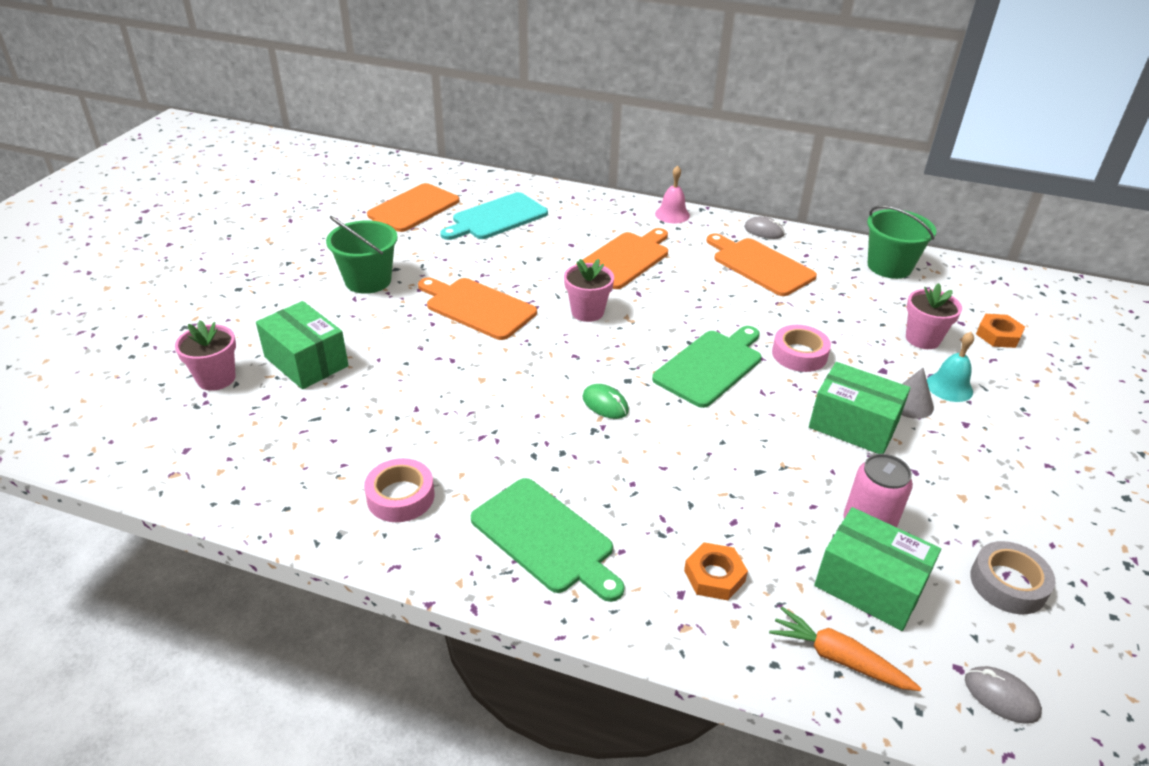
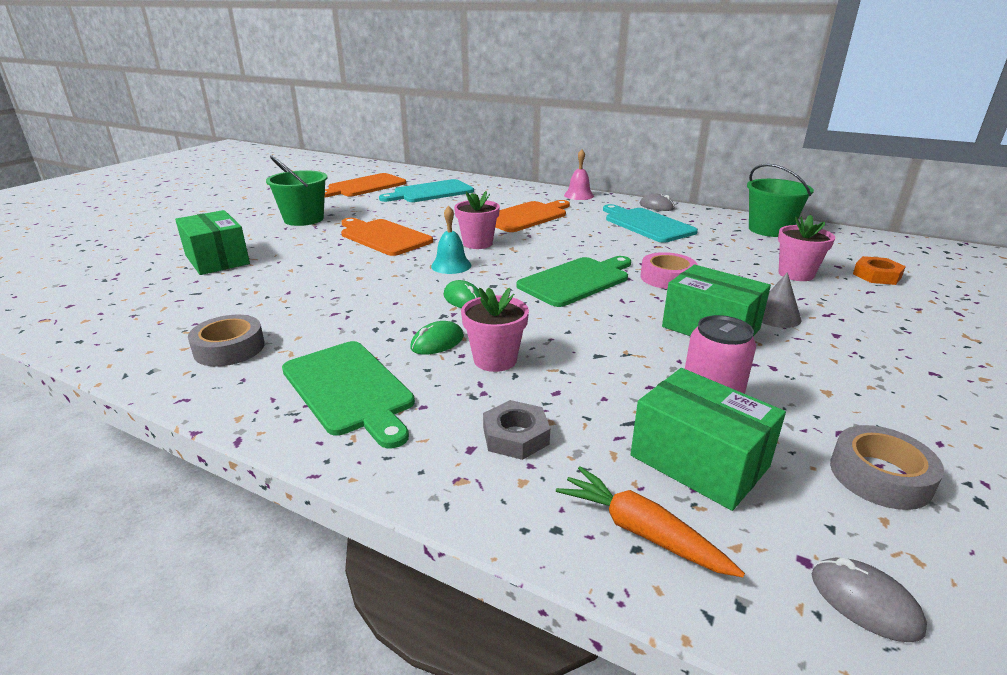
camera: 10 degrees right, 10 degrees down
pink flower pot [175,321,236,391] -> pink flower pot moved to [461,287,529,372]
pink tape [364,458,434,522] -> grey tape [188,315,265,366]
orange nut [684,542,748,600] -> grey nut [483,400,550,460]
orange cutting board [707,233,817,296] -> turquoise cutting board [603,204,698,243]
turquoise bell [927,332,974,402] -> turquoise bell moved to [431,205,472,274]
none -> green mouse [410,321,464,355]

